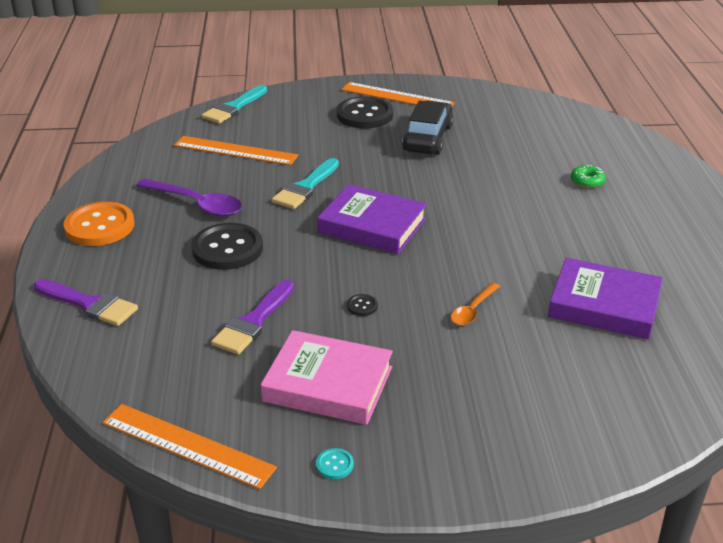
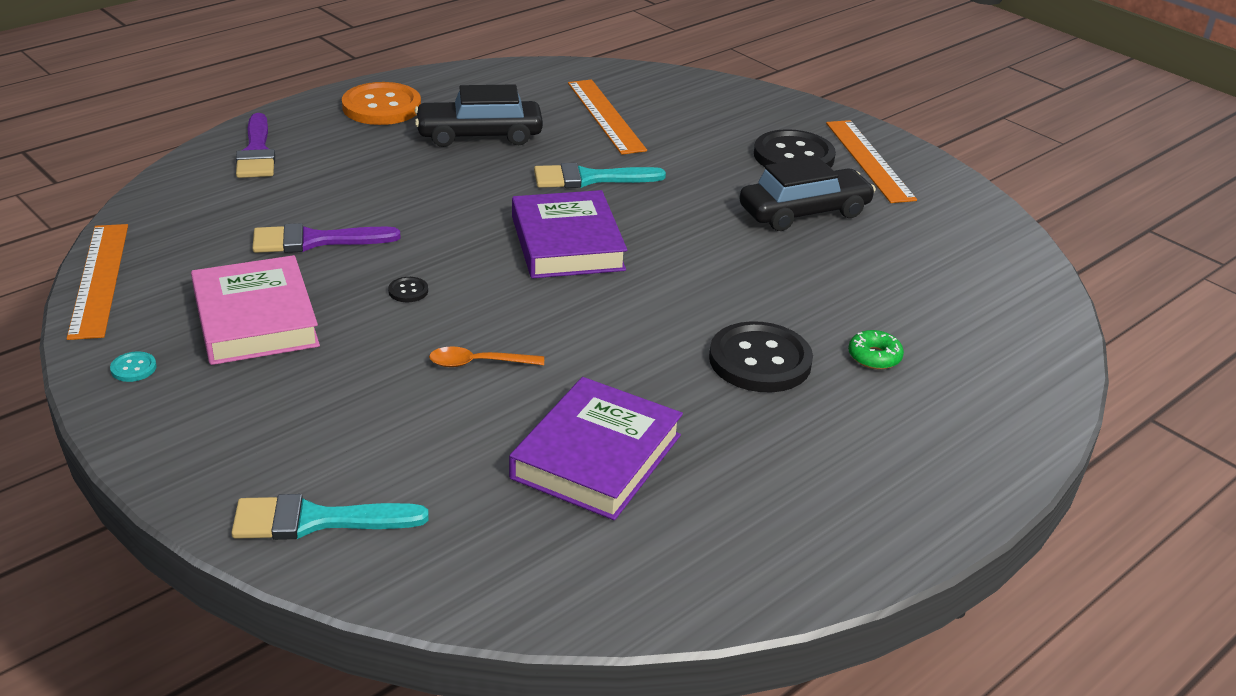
camera: 50 degrees right, 0 degrees up
purple spoon [136,178,242,217] -> black car [415,84,543,147]
black button [191,223,263,270] -> black button moved to [709,321,813,392]
turquoise brush [201,85,267,124] -> turquoise brush moved to [231,494,429,540]
purple book [548,258,663,339] -> purple book turned 45 degrees clockwise [509,377,683,520]

